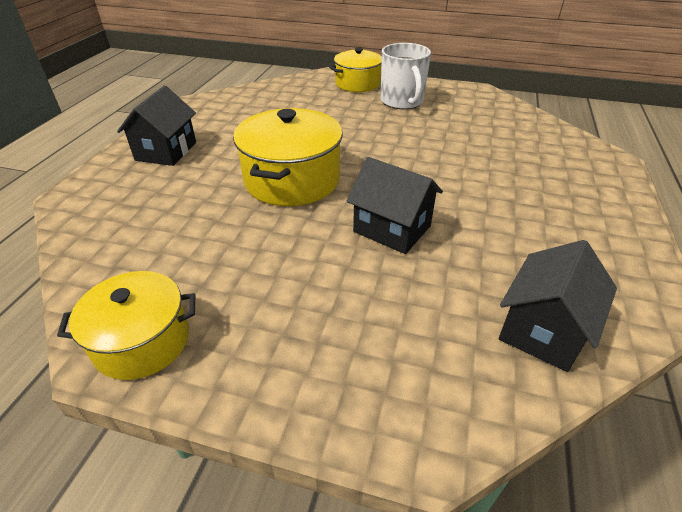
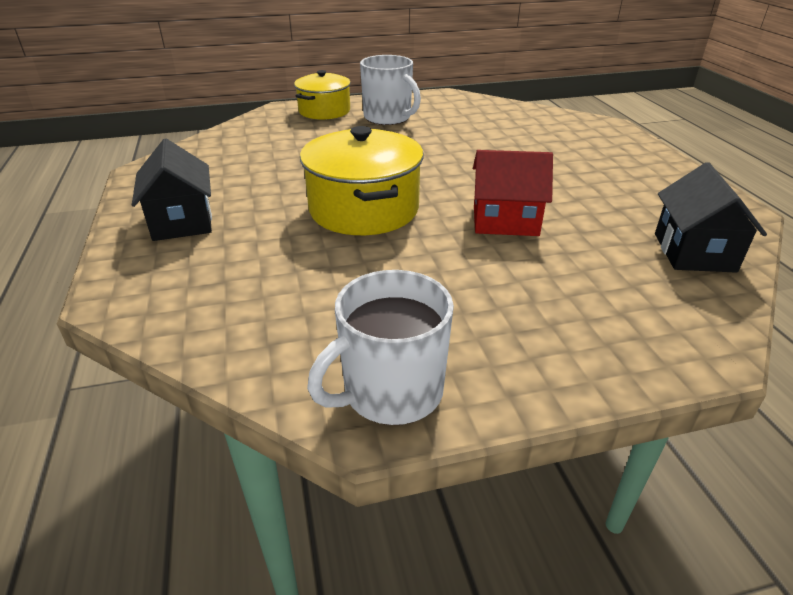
camera: 30 degrees left, 5 degrees down
yellow pot [57,271,195,380] -> white mug [307,270,454,425]
black house [347,157,443,254] -> red house [473,150,553,236]

